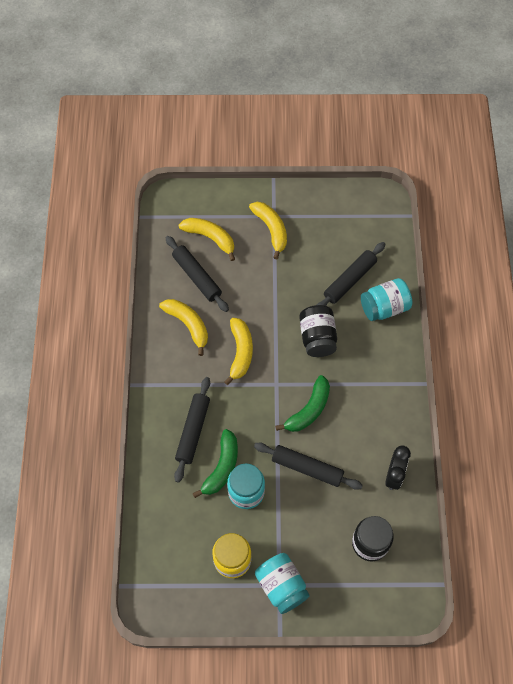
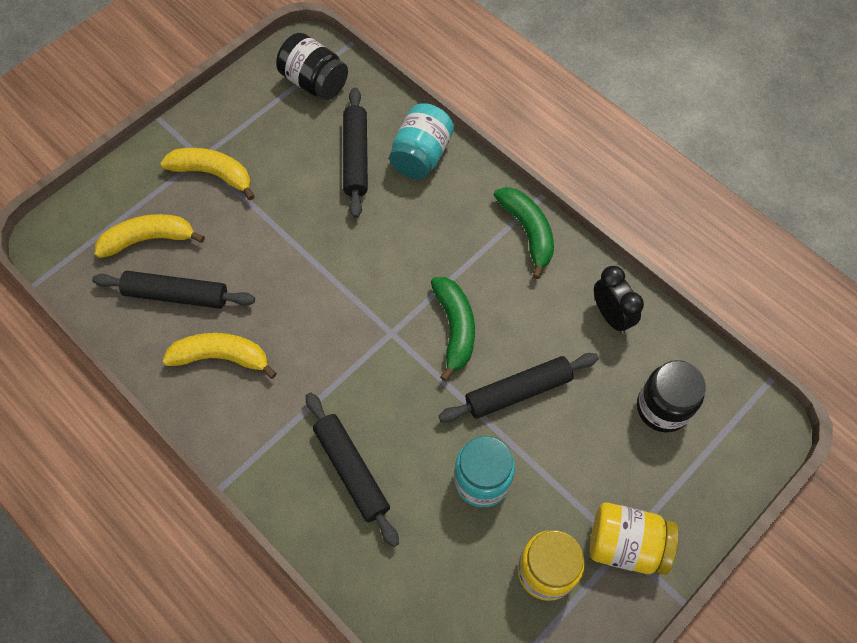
camera: 45 degrees left, 0 degrees up
green banana [192,429,238,498] -> green banana moved to [494,187,554,279]
yellow banana [224,318,253,385] -> none
turquoise jar [255,553,310,614] -> yellow jar [590,503,678,575]
black jar [299,305,337,357] -> black jar moved to [276,33,348,100]

